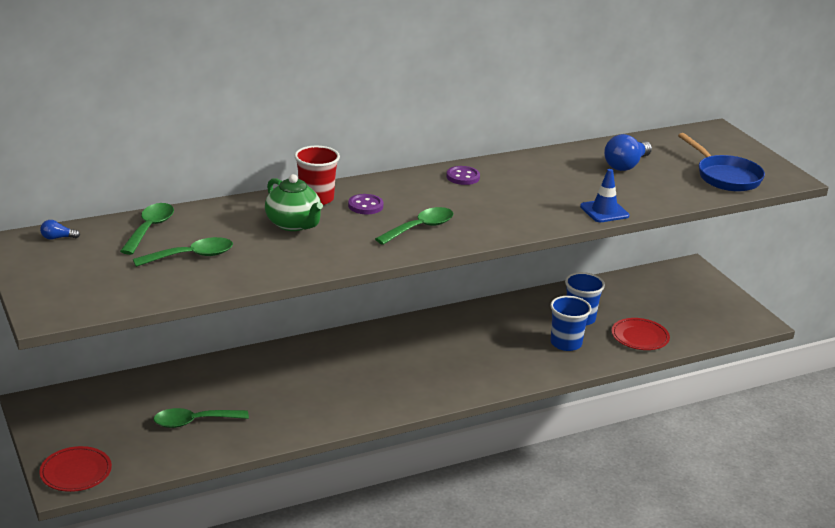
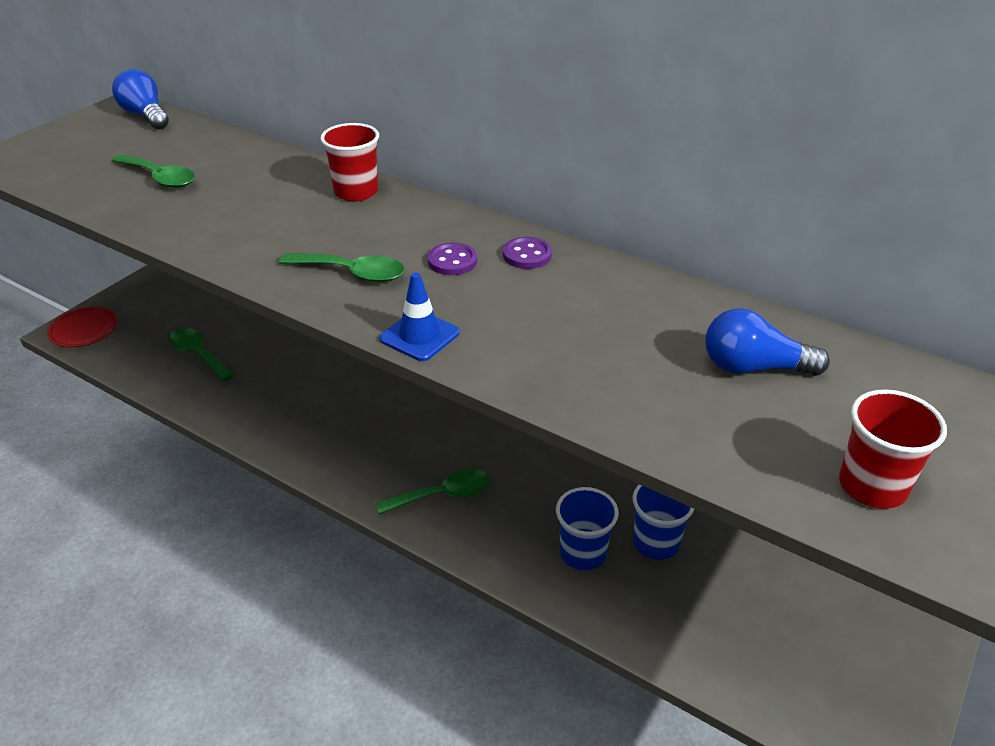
camera: 60 degrees right, 10 degrees up
blue light bulb [40,220,80,240] -> blue light bulb [112,69,169,130], size x2.11
green spoon [120,203,174,255] -> green spoon moved to [376,469,490,515]
green teapot [265,174,323,231] -> none
purple button [348,194,383,214] -> purple button moved to [428,243,477,275]
blue traffic cone [580,169,629,222] -> blue traffic cone moved to [379,273,460,361]
red plate [611,318,670,350] -> none
blue pan [678,133,765,191] -> red cup [839,389,947,509]

